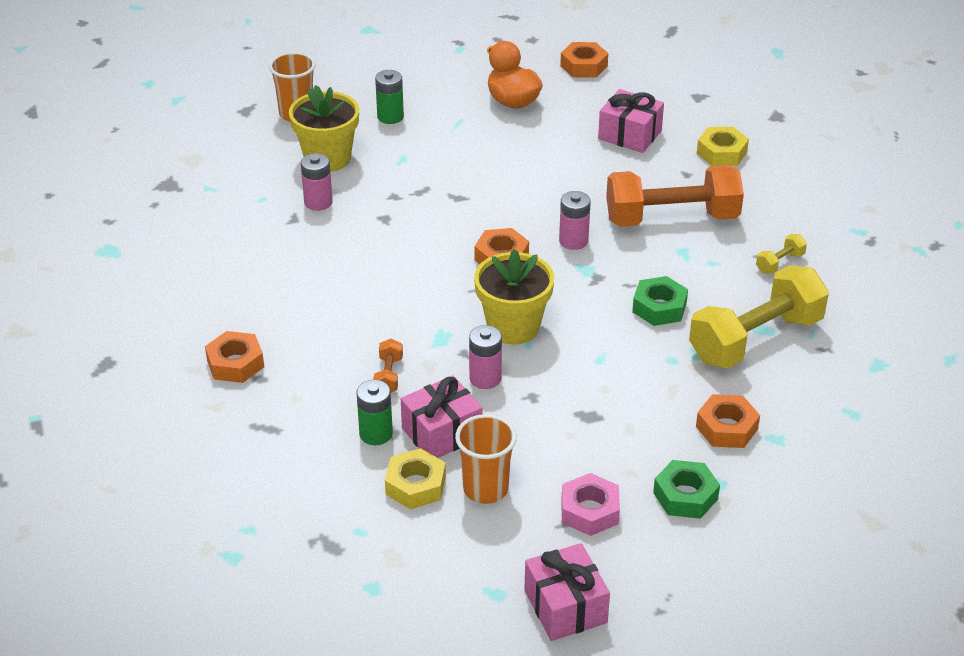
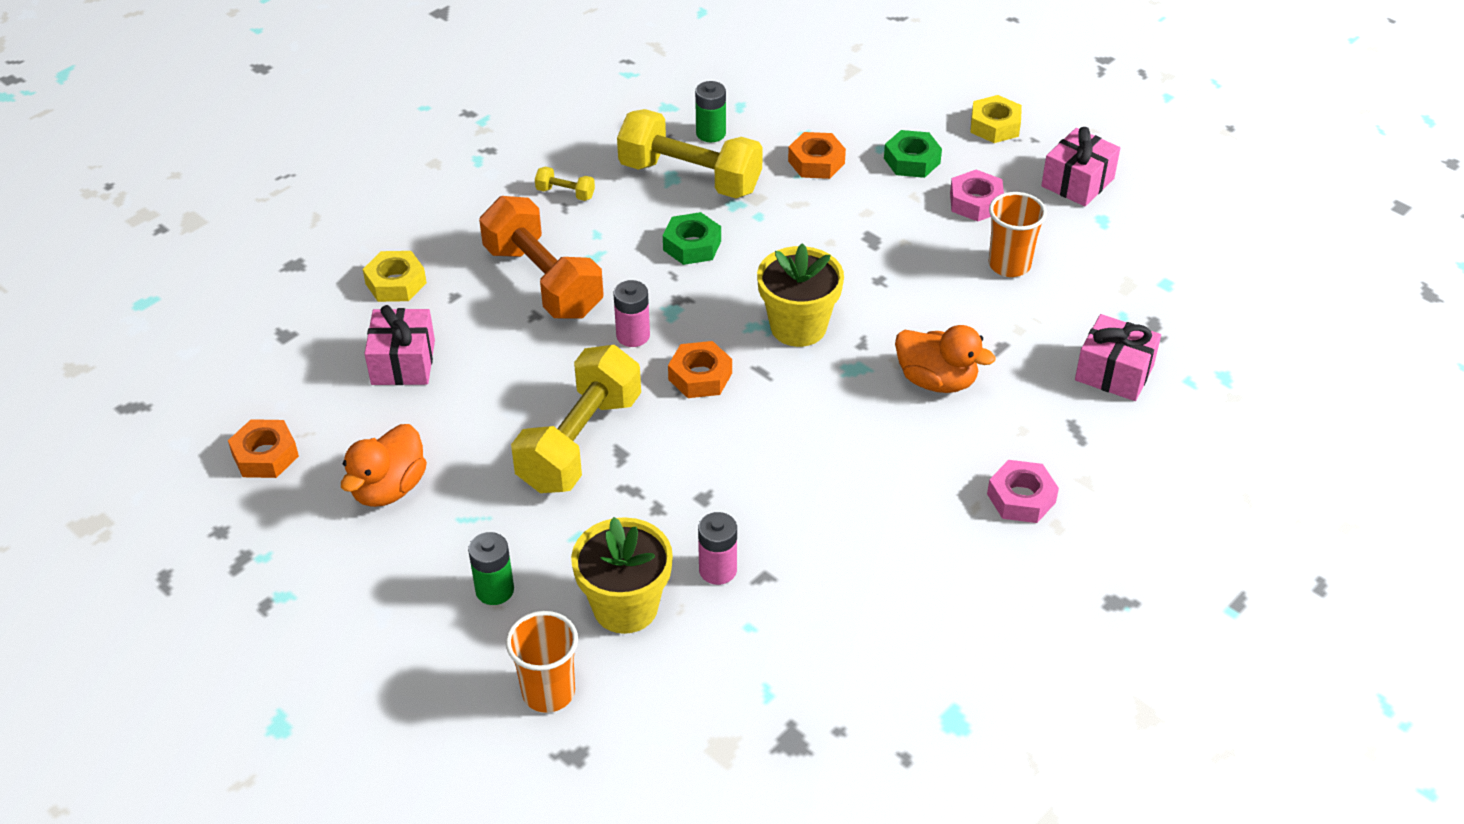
camera: 120 degrees left, 5 degrees up
orange nut [205,331,264,383] -> pink nut [987,460,1059,523]
green battery [356,380,393,445] -> green battery moved to [695,81,726,142]
orange dumbbell [373,338,403,392] -> orange duck [895,325,996,393]
yellow nut [385,448,446,509] -> yellow nut moved to [970,95,1022,143]
pink gift [401,375,483,458] -> pink gift moved to [1075,314,1161,401]
pink battery [469,325,502,389] -> none
none -> yellow dumbbell [511,345,641,493]

